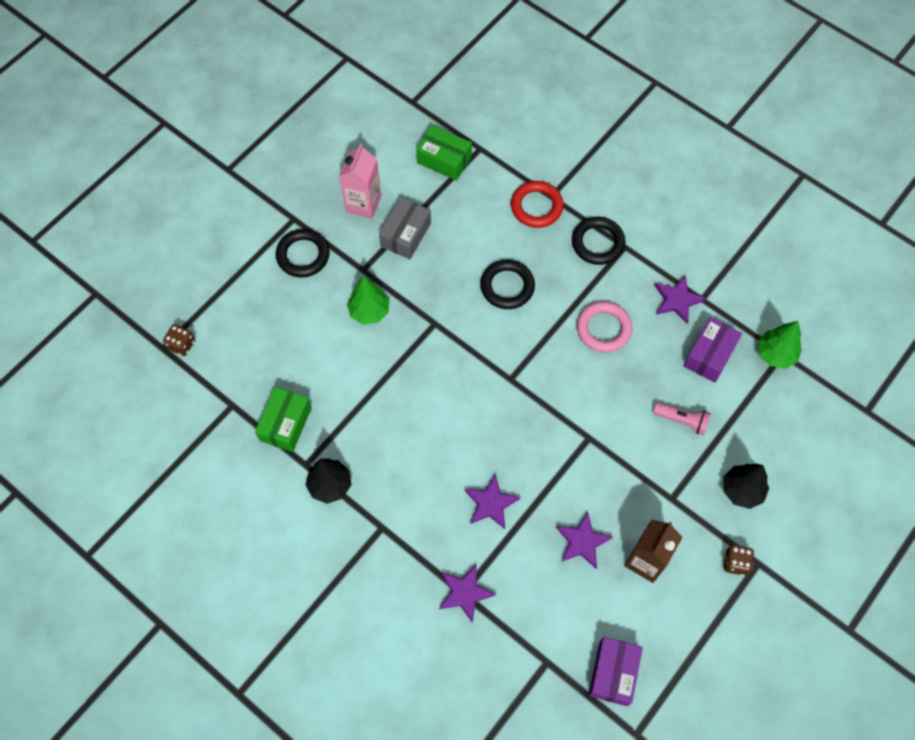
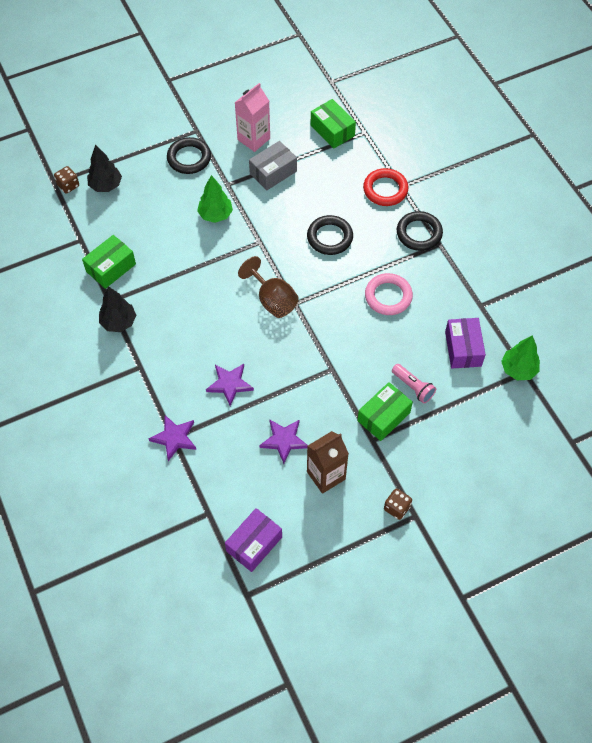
camera: 25 degrees right, 5 degrees down
purple star [655,275,706,323] -> none
purple box [684,317,742,383] -> purple box turned 60 degrees counterclockwise [445,318,486,369]
black tree [724,464,769,509] -> black tree moved to [87,145,122,192]
none -> brown goblet [238,256,299,318]
none -> green box [357,382,413,441]

